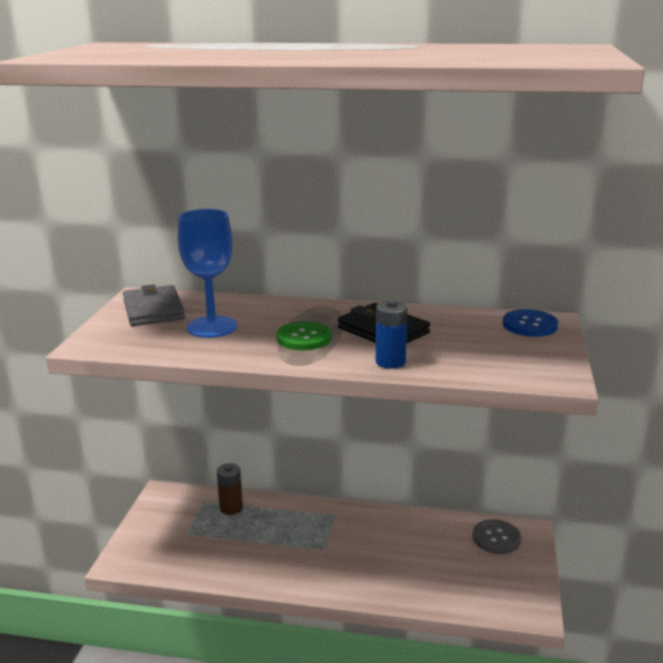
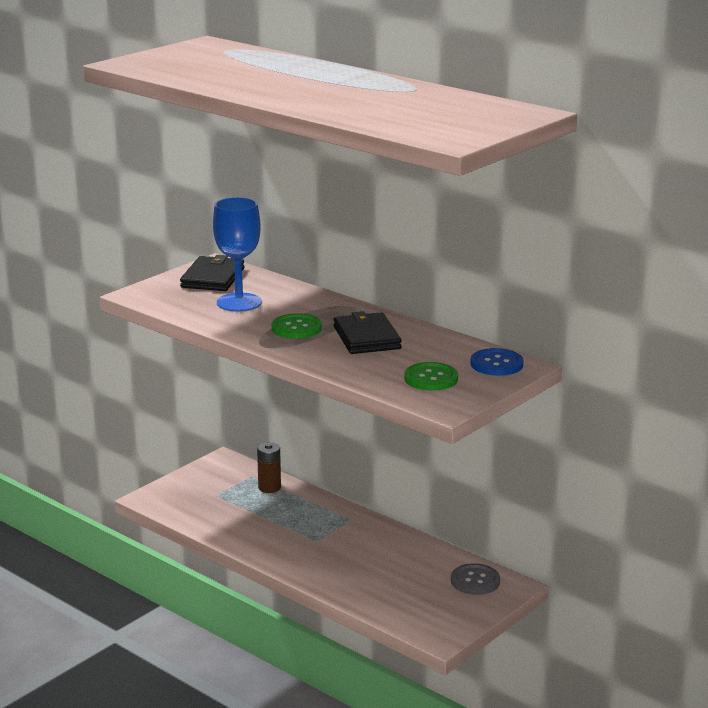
camera: 30 degrees right, 0 degrees up
grey wallet [123,284,185,326] -> black wallet [180,255,244,291]
blue battery [376,300,407,369] -> none
none -> green button [404,362,458,391]

